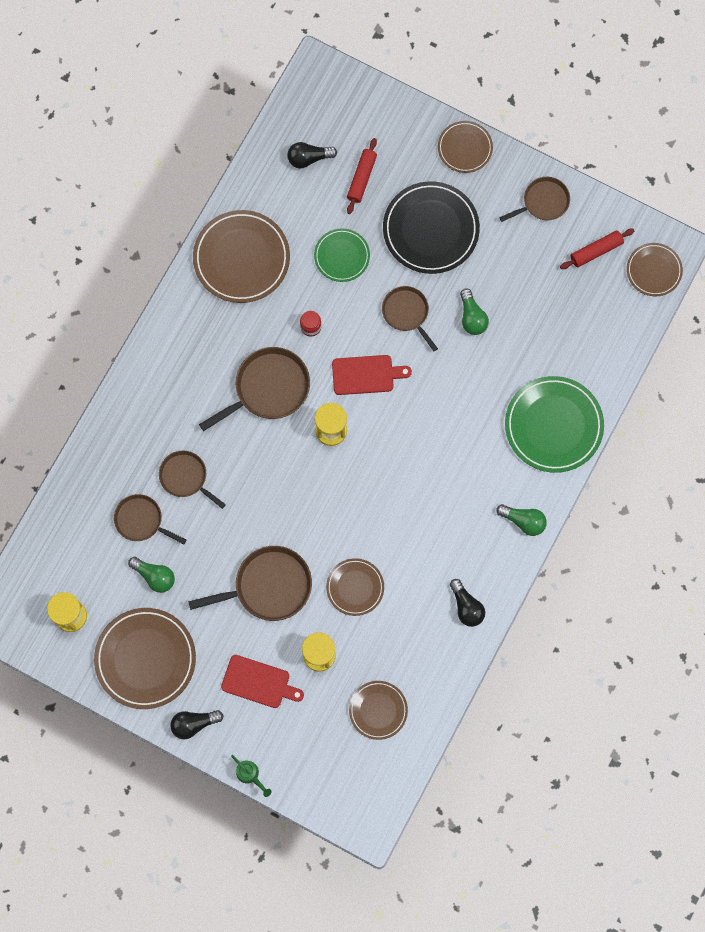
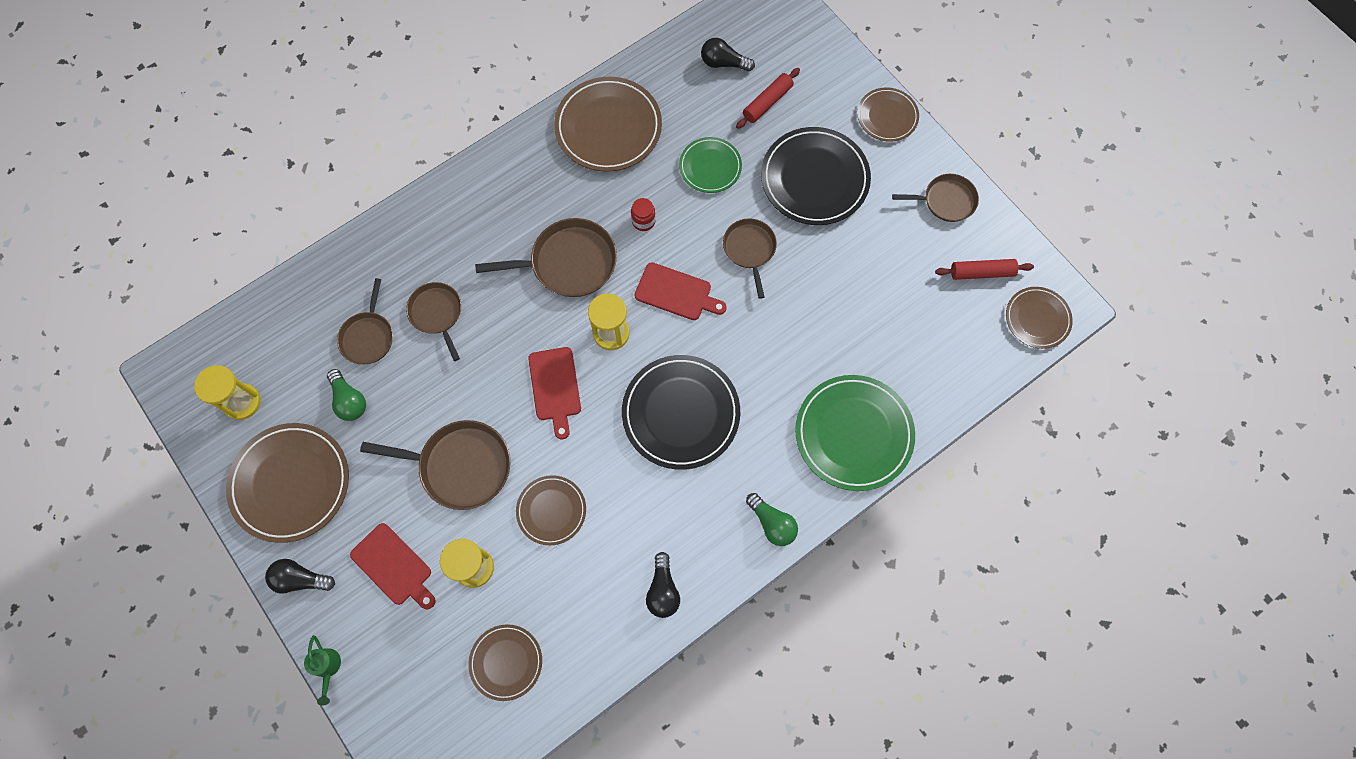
camera: 25 degrees right, 5 degrees down
brown pan [114,494,186,544] -> brown pan turned 135 degrees counterclockwise [337,278,393,364]
green light bulb [460,288,489,335] -> none
none -> red cutting board [528,347,581,439]
none -> black plate [622,355,740,470]

